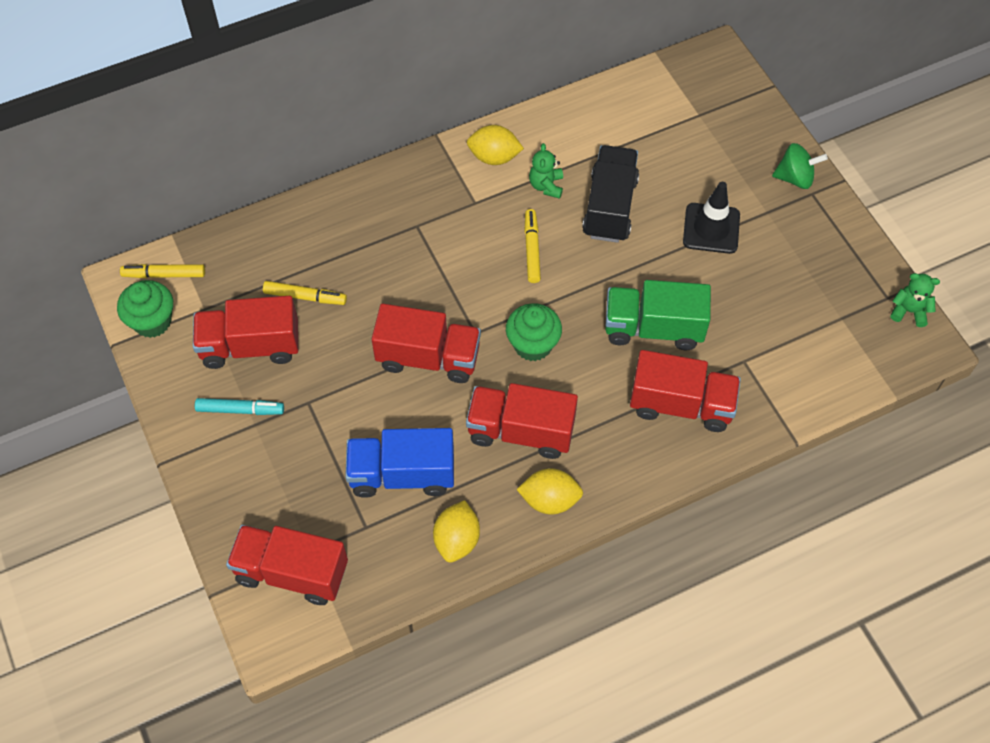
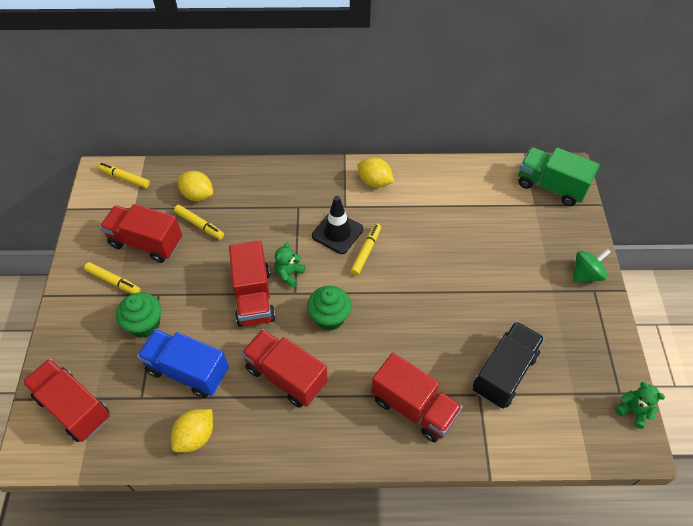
camera: 25 degrees right, 5 degrees down
green cupcake [117,280,173,338] -> green cupcake moved to [116,292,161,338]
turquoise marker [195,398,284,415] -> yellow marker [84,262,141,294]
red truck [372,304,481,383] -> red truck turned 45 degrees clockwise [229,240,276,327]
yellow lemon [516,468,583,515] -> yellow lemon moved to [177,171,213,201]
green teddy bear [529,143,563,199] -> green teddy bear moved to [274,242,305,288]
black truck [582,145,639,243] -> black truck moved to [473,321,545,409]
green truck [605,280,711,350] -> green truck moved to [518,147,600,206]
black traffic cone [683,182,740,254] -> black traffic cone moved to [312,196,363,254]
green spinning top [772,143,828,189] -> green spinning top turned 60 degrees counterclockwise [573,248,611,283]

